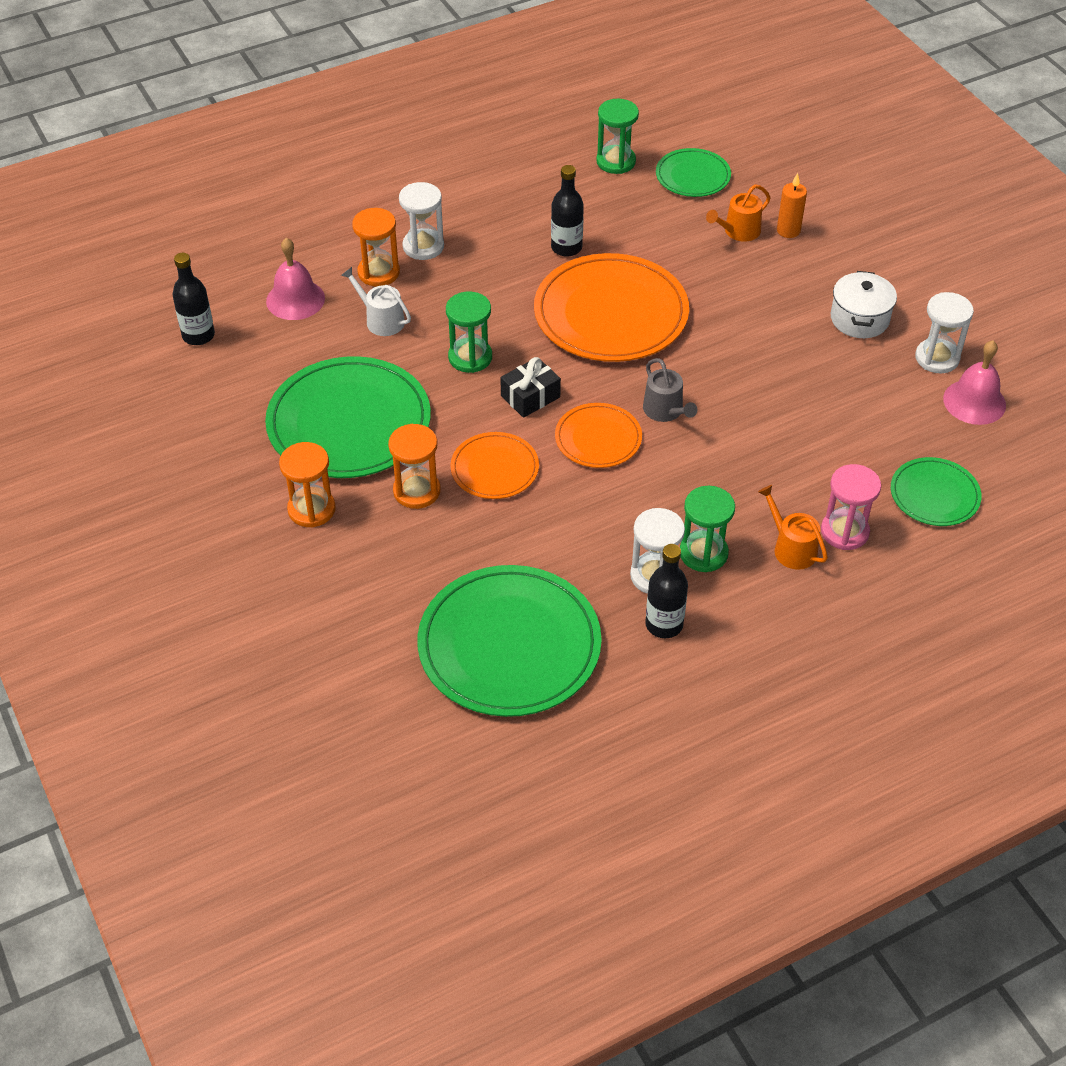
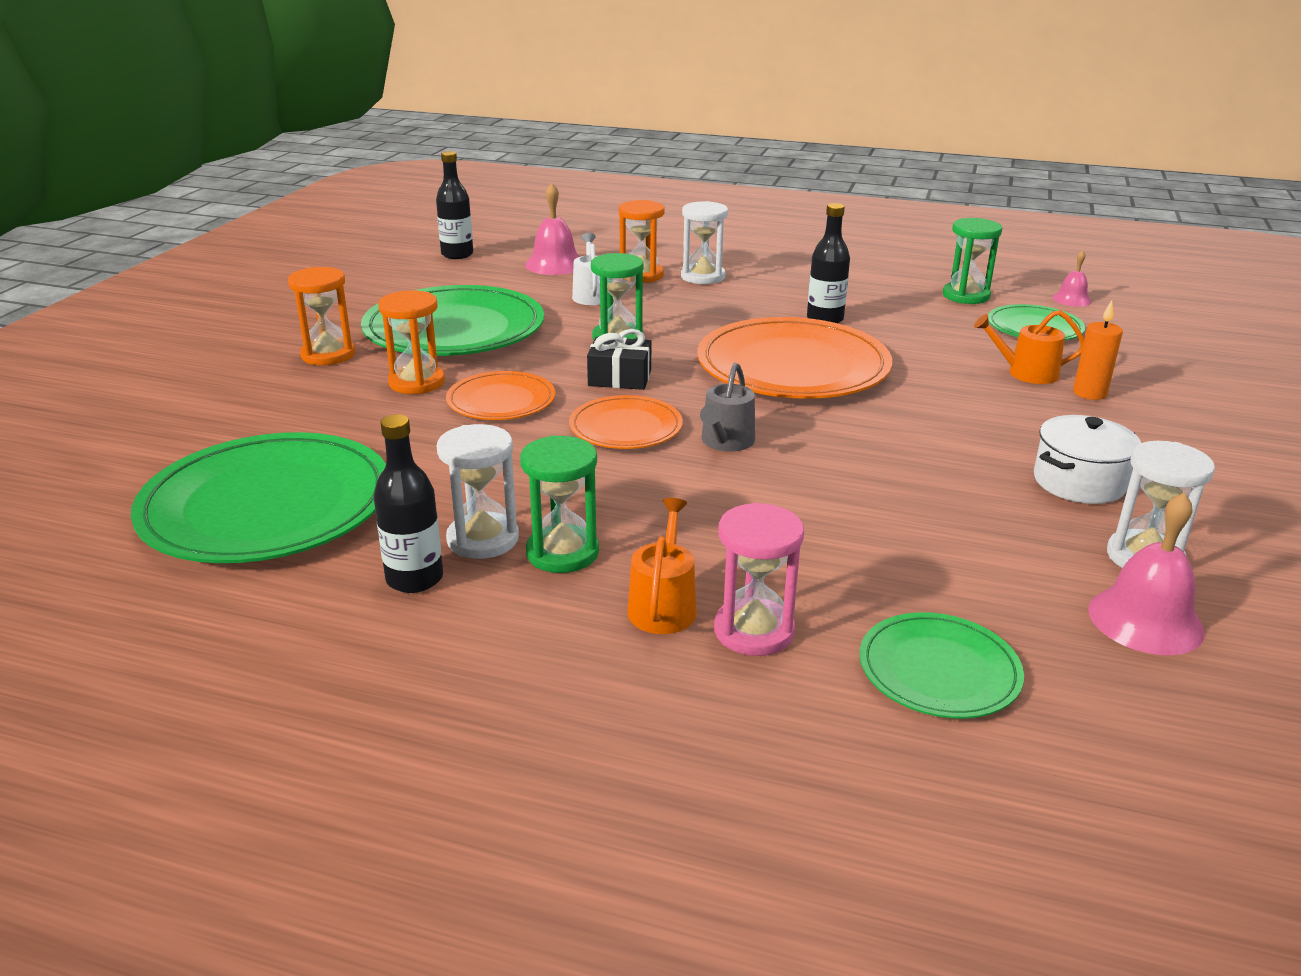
camera: 45 degrees right, 20 degrees down
none -> pink bell [1052,250,1092,307]

